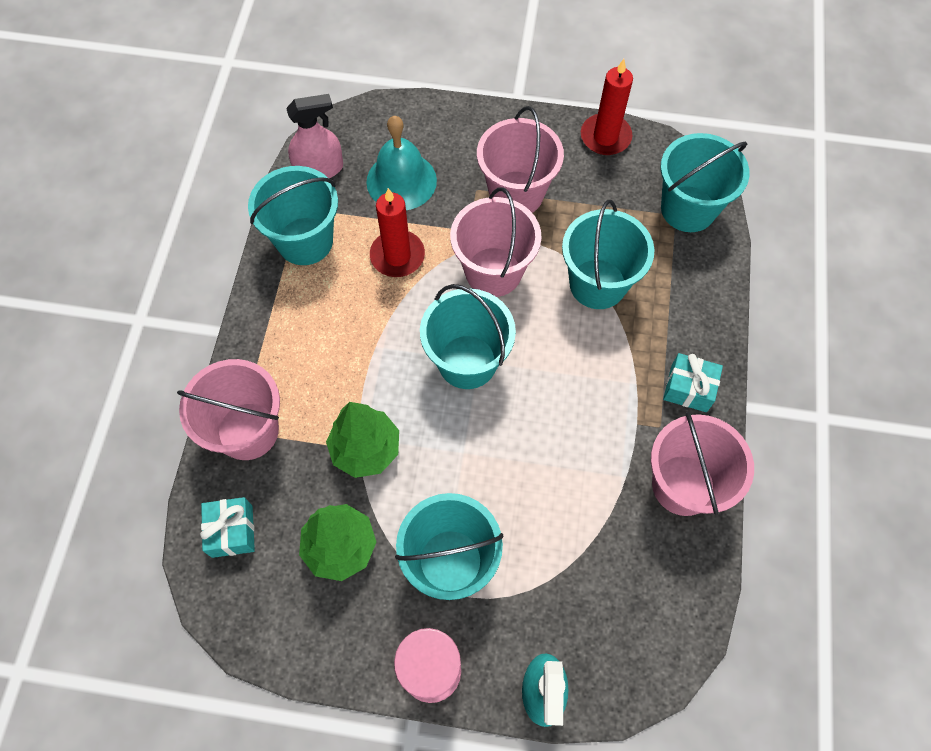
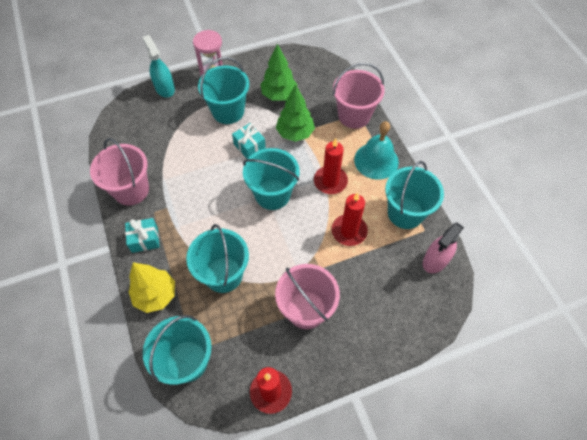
camera: 150 degrees right, 5 degrees down
turquoise gift [200,497,255,558] -> turquoise gift moved to [232,123,266,159]
turquoise bell [366,116,437,210] -> turquoise bell moved to [354,121,399,180]
pink bucket [450,187,542,297] -> none
none -> yellow tree [129,263,175,313]
none -> red candle [314,138,348,194]

